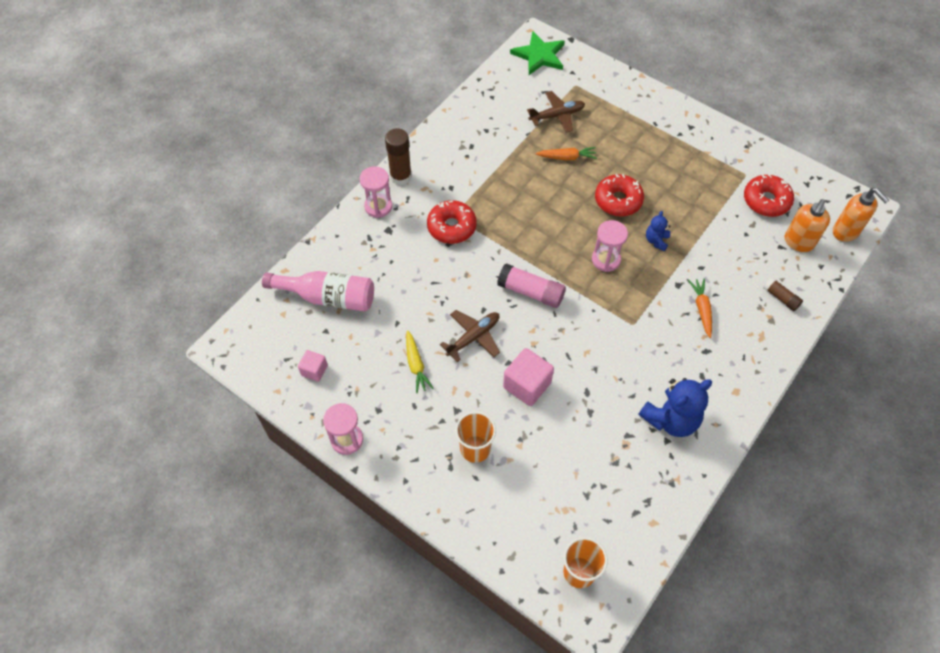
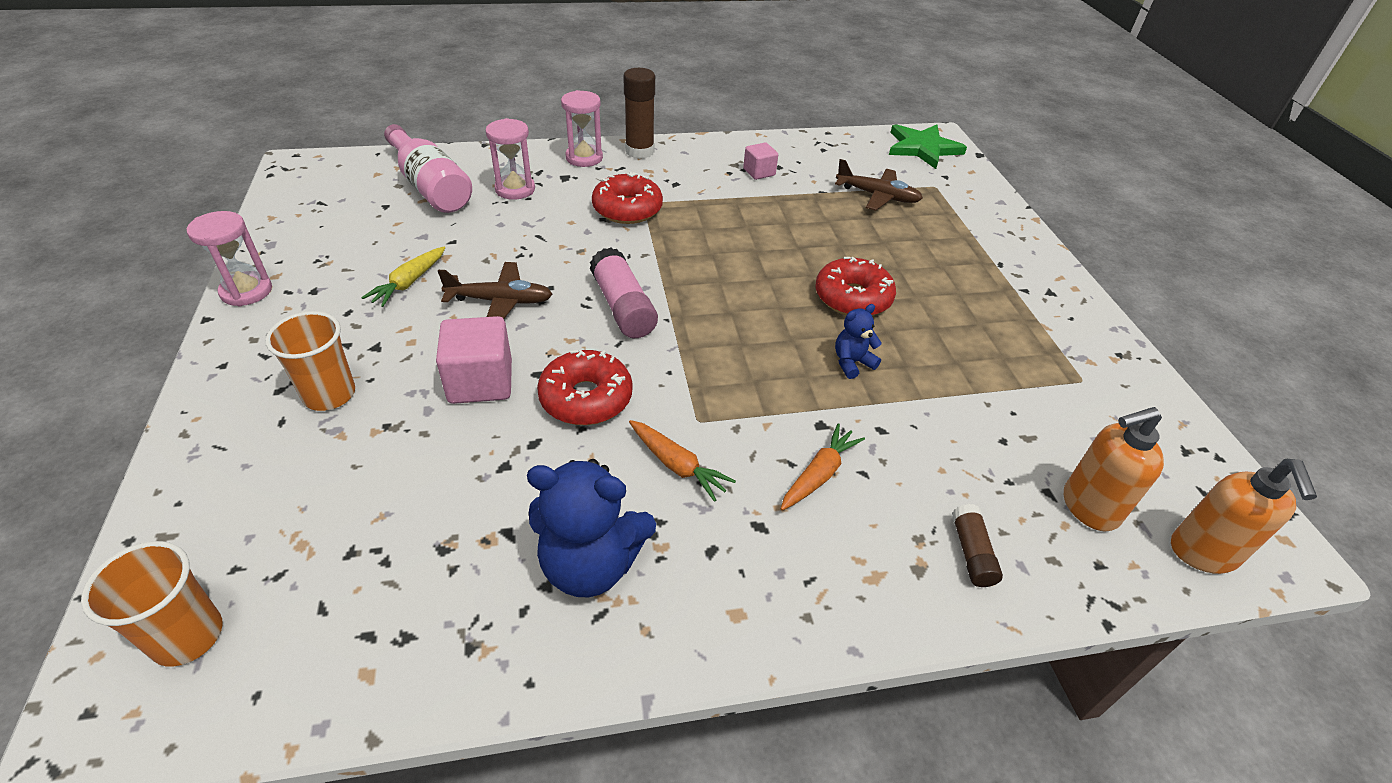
camera: 40 degrees right, 15 degrees down
pink cube [298,350,328,382] -> pink cube moved to [743,143,778,180]
orange carrot [535,147,597,160] -> orange carrot moved to [629,420,736,502]
pink hourglass [592,220,628,272] -> pink hourglass moved to [485,118,535,200]
red donut [744,174,794,217] -> red donut moved to [537,350,633,425]

